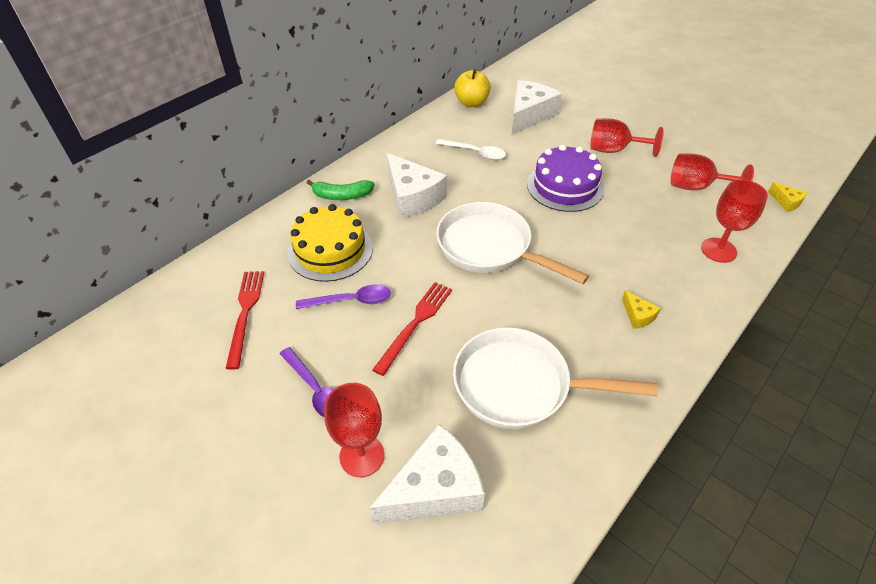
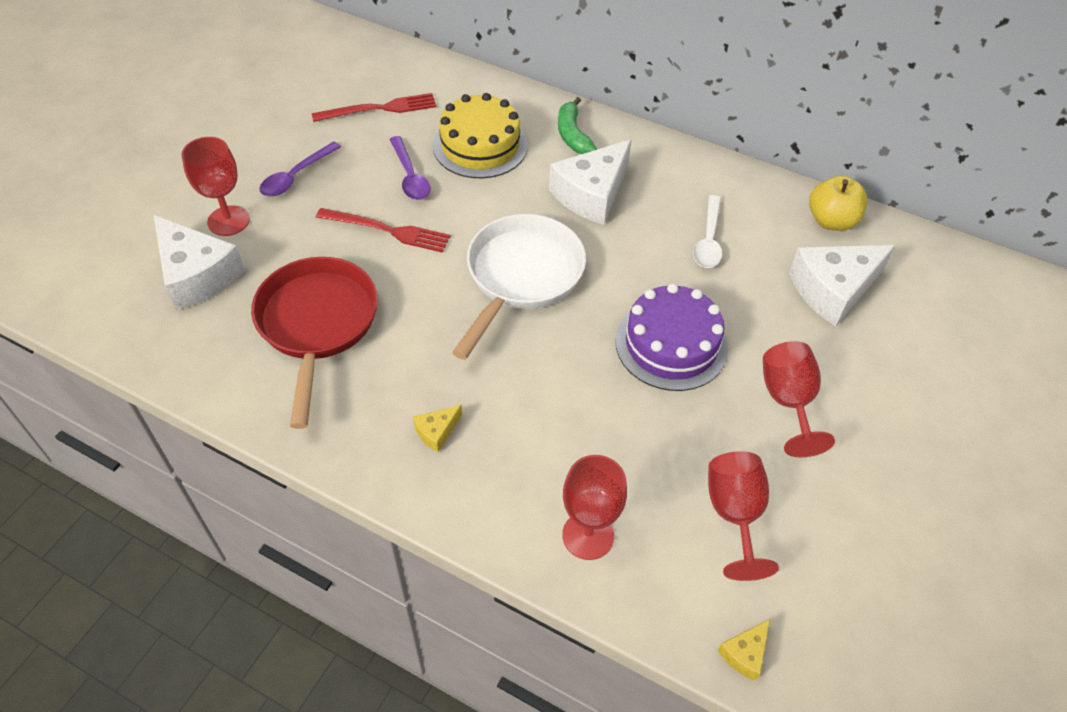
camera: 75 degrees right, 5 degrees up
white pan [453,327,658,429] -> red pan [251,257,378,429]
white cheese [512,80,562,135] -> white cheese turned 135 degrees clockwise [789,245,896,326]

